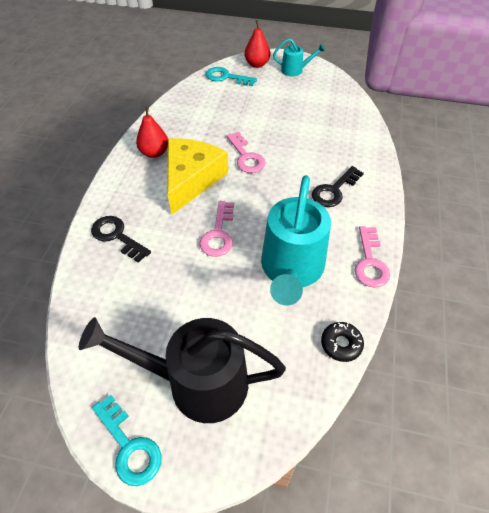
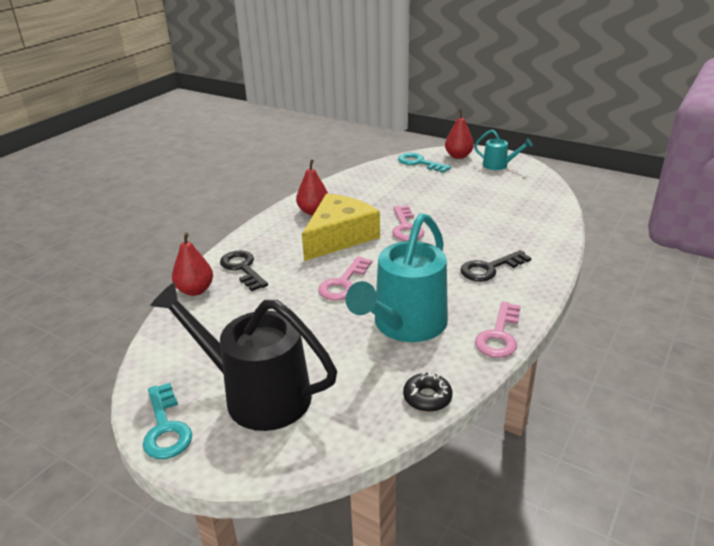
camera: 20 degrees right, 20 degrees down
none -> red pear [172,233,213,296]

